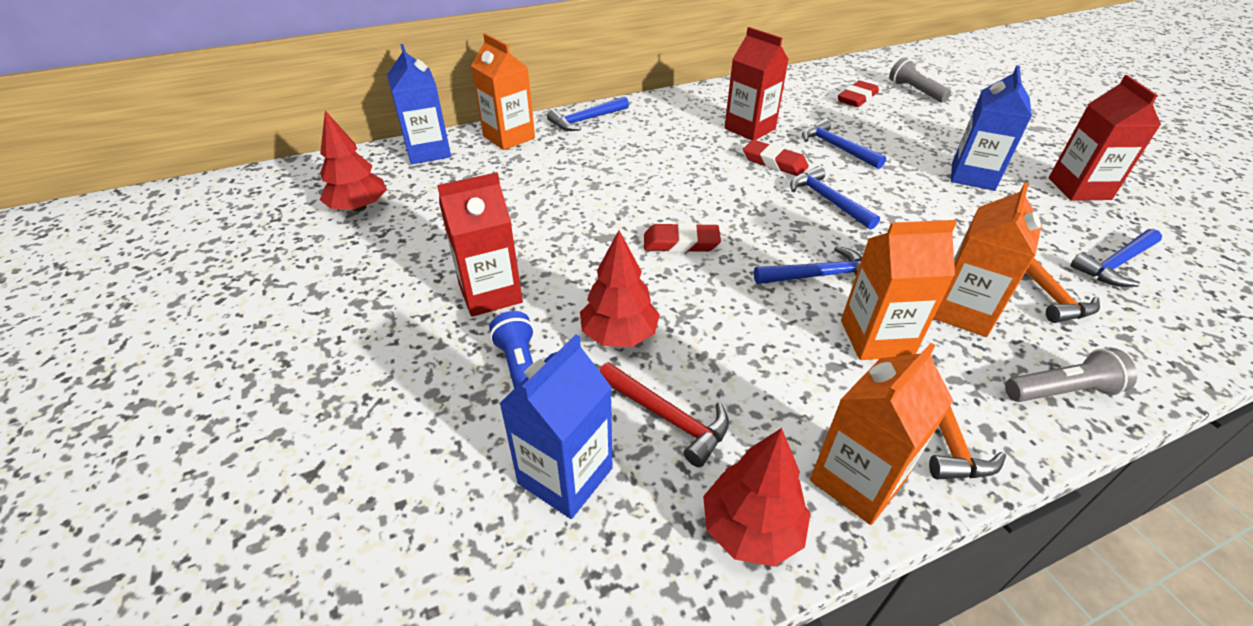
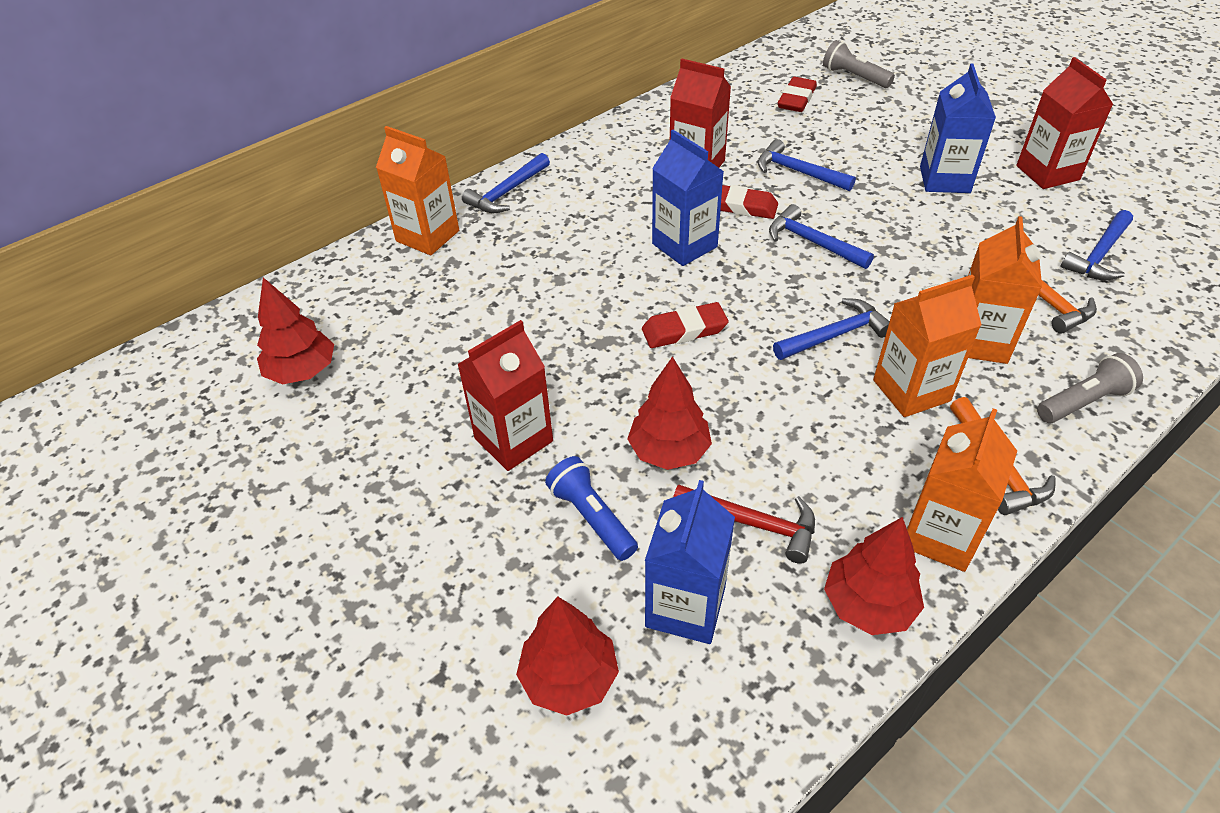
camera: 15 degrees left, 5 degrees up
blue carton [387,44,451,164] -> blue carton moved to [652,130,724,266]
none -> red tree [516,596,619,716]

